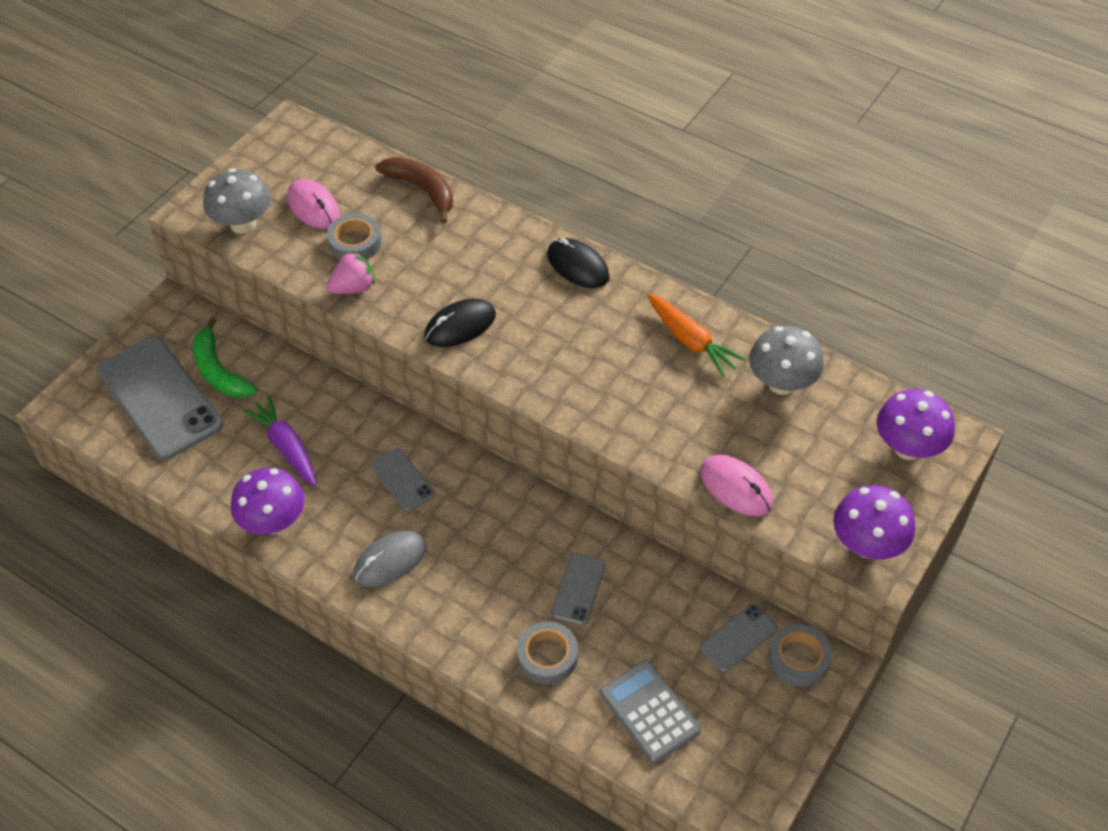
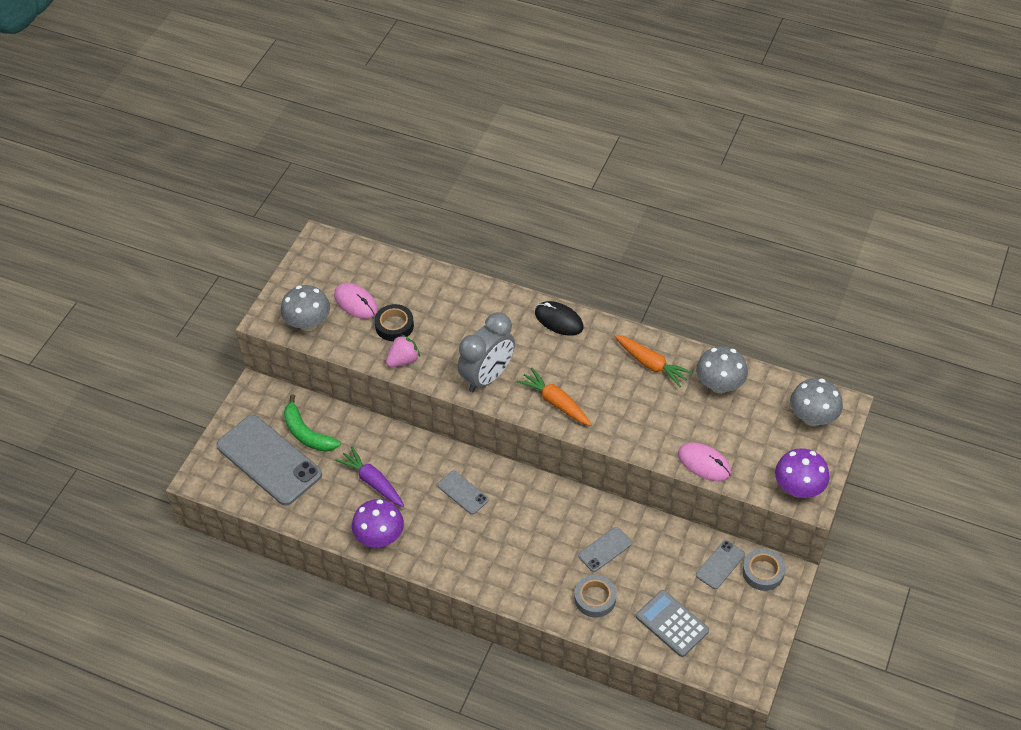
camera: 10 degrees left, 0 degrees up
grey tape [327,213,382,260] -> black tape [374,304,414,341]
grey mouse [354,531,426,587] -> none
brown banana [375,157,453,223] -> none
black mouse [424,298,496,347] -> grey clock [458,312,515,392]
grey phone [551,553,605,625] -> grey phone turned 45 degrees clockwise [578,527,632,572]
purple mushroom [877,389,955,460] -> grey mushroom [790,378,843,426]
none -> orange carrot [517,368,592,426]

